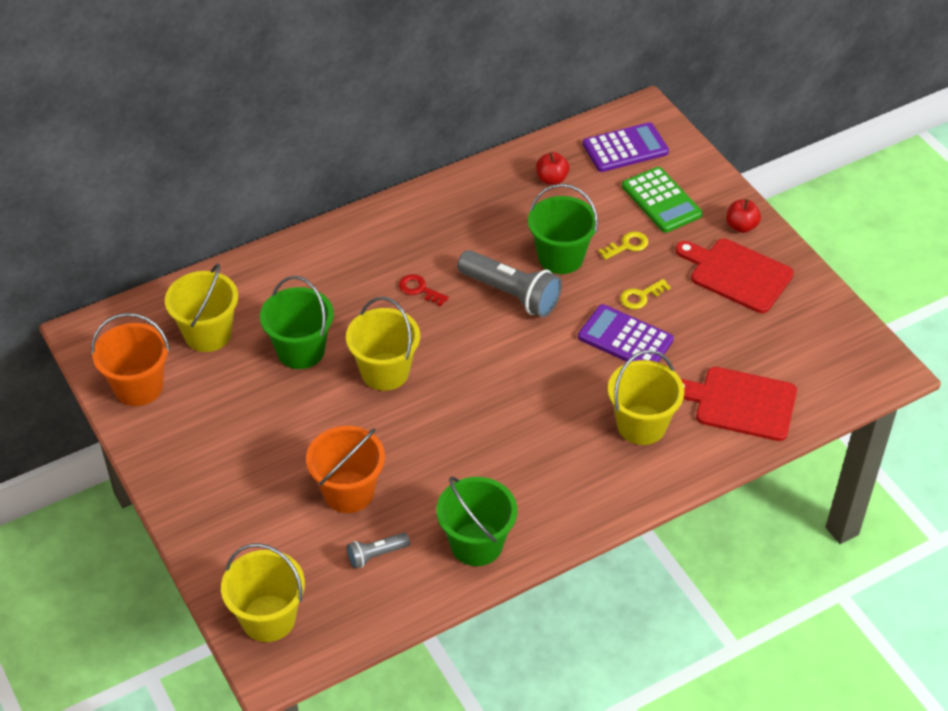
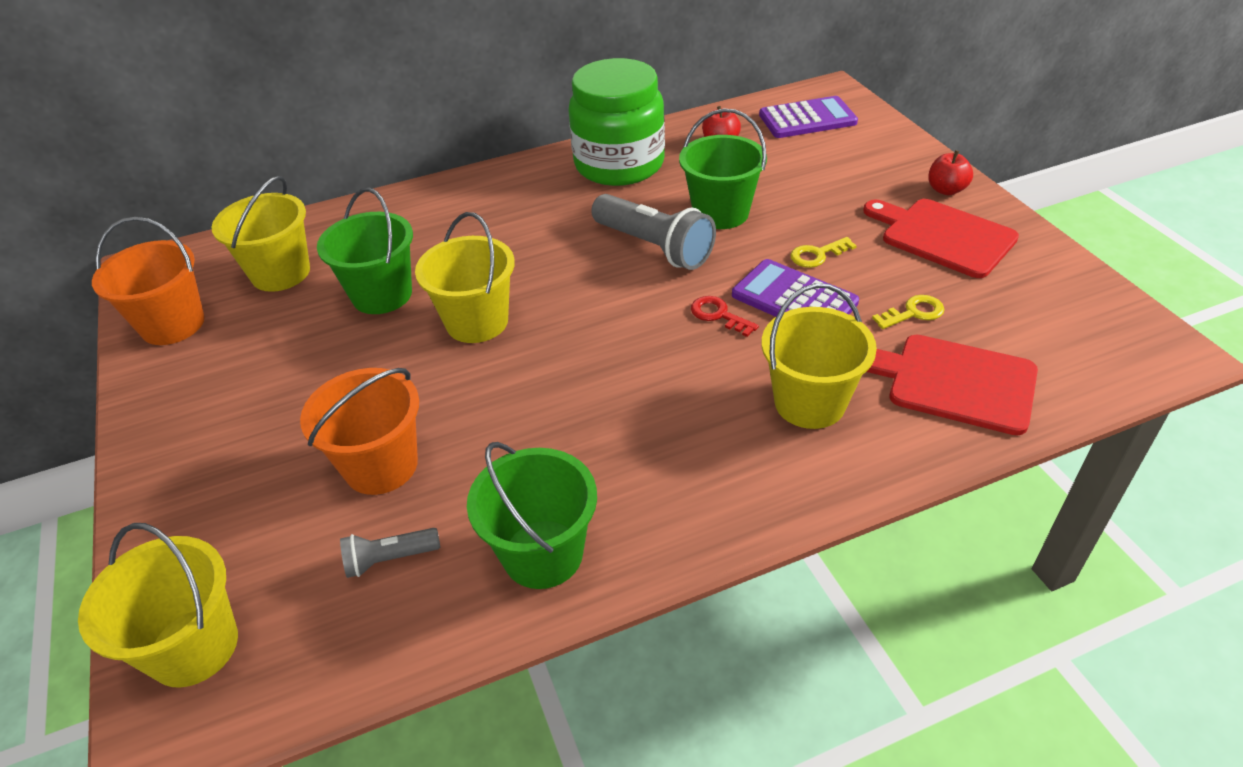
camera: 10 degrees right, 5 degrees down
red key [399,274,449,306] -> red key moved to [691,296,759,337]
yellow key [598,231,648,260] -> yellow key moved to [872,295,945,329]
green calculator [622,167,703,233] -> none
none -> green jar [568,58,665,186]

